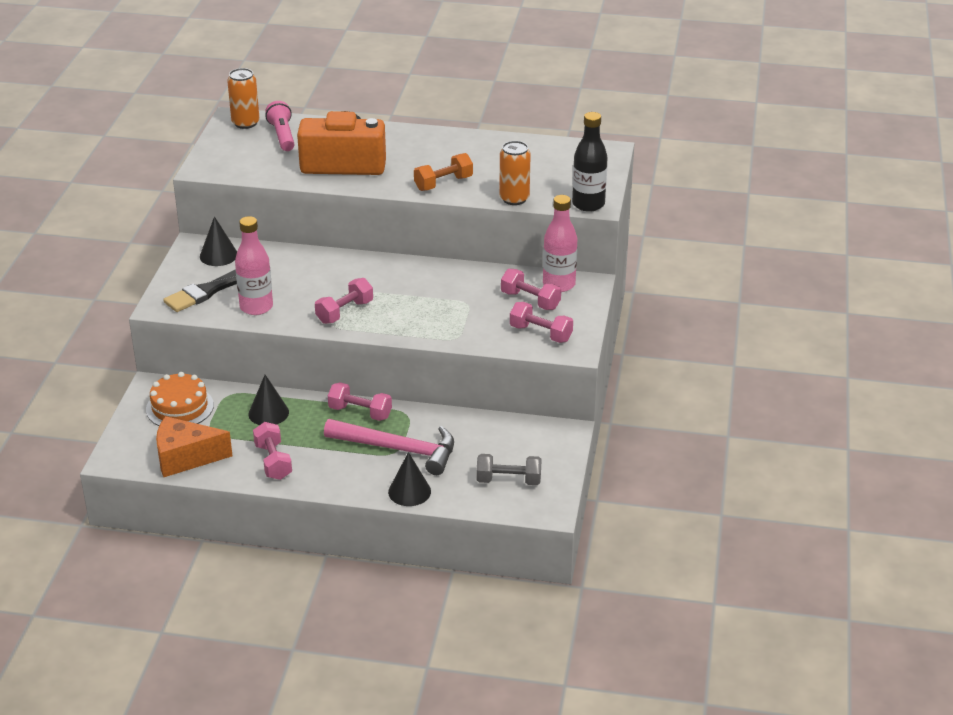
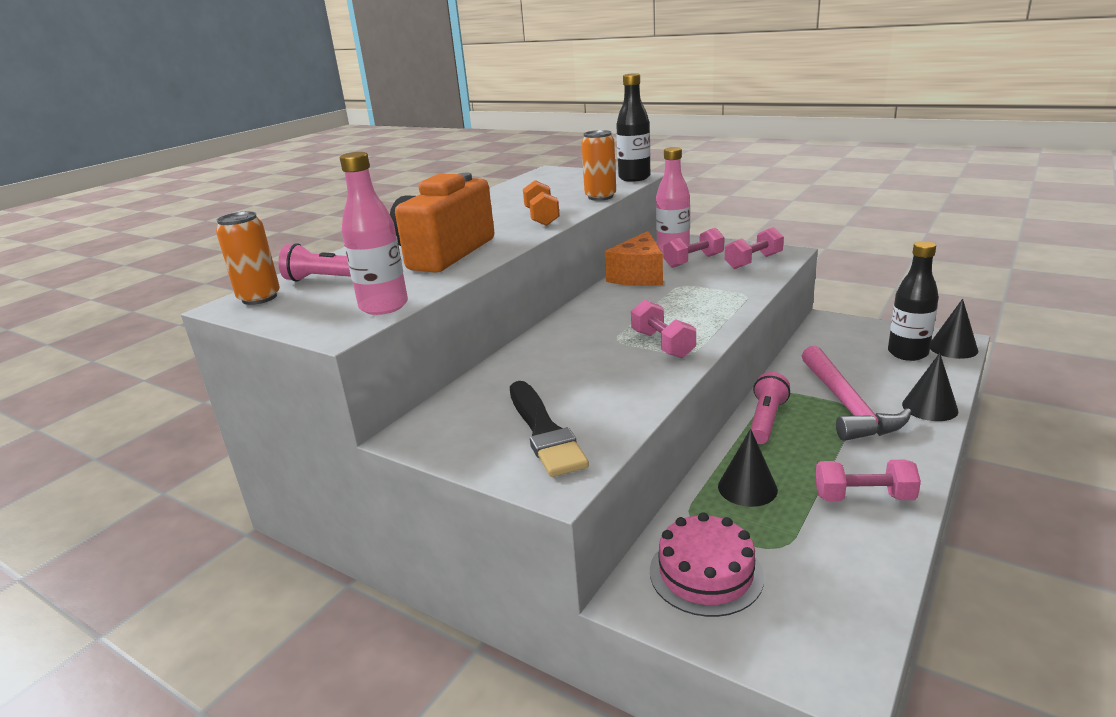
camera: 65 degrees left, 10 degrees down
orange cake [146,372,214,426] -> pink cake [650,512,764,617]
orange cheese [156,416,233,477] -> orange cheese moved to [605,231,663,286]
black cone [200,216,237,266] -> black cone moved to [930,299,978,359]
pink bottle [235,216,273,315] -> pink bottle moved to [340,152,408,315]
pink hammer [324,419,454,475] -> pink hammer turned 135 degrees clockwise [802,346,911,441]
pink dumbbell [328,382,392,421] -> pink flashlight [750,372,790,444]
grey dumbbell [476,454,541,485] -> black bottle [888,241,939,361]

